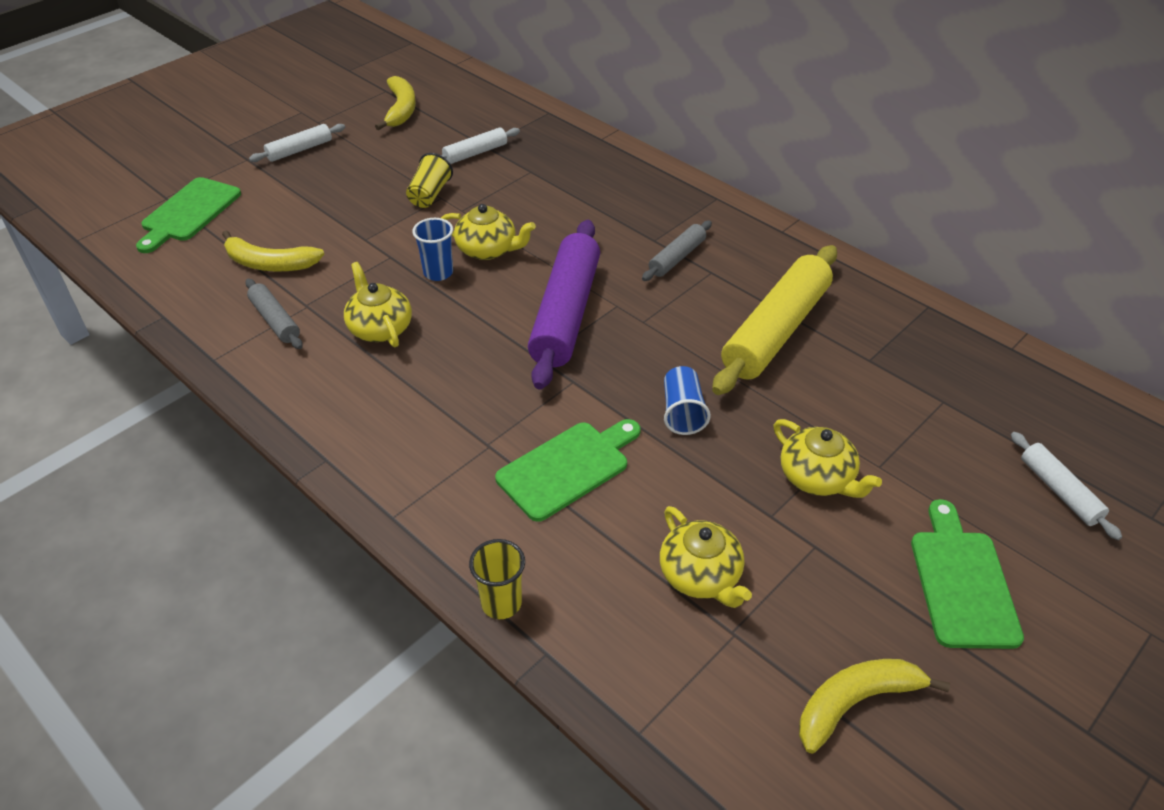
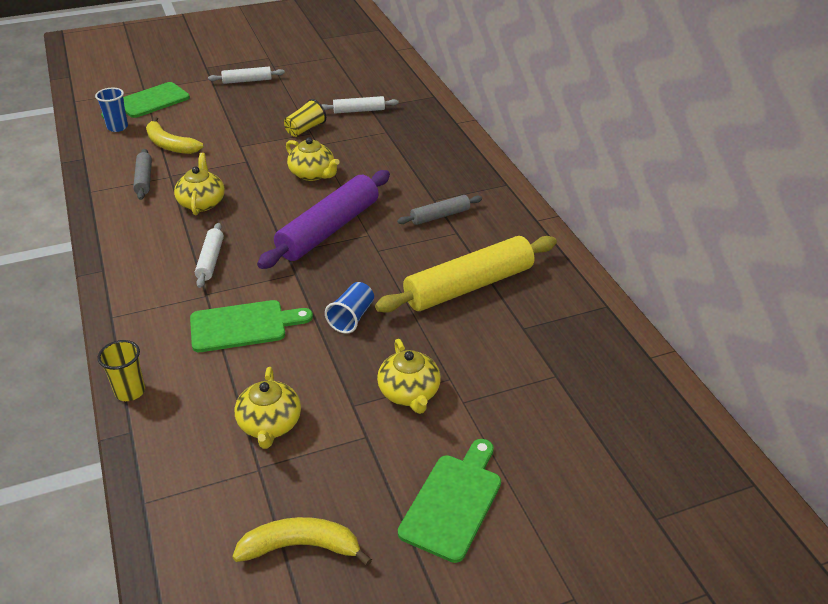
camera: 25 degrees right, 5 degrees down
yellow banana [375,76,416,130] -> none
blue cup [412,218,453,281] -> blue cup moved to [95,88,128,132]
white rolling pin [1011,432,1122,540] -> white rolling pin moved to [195,223,224,288]

